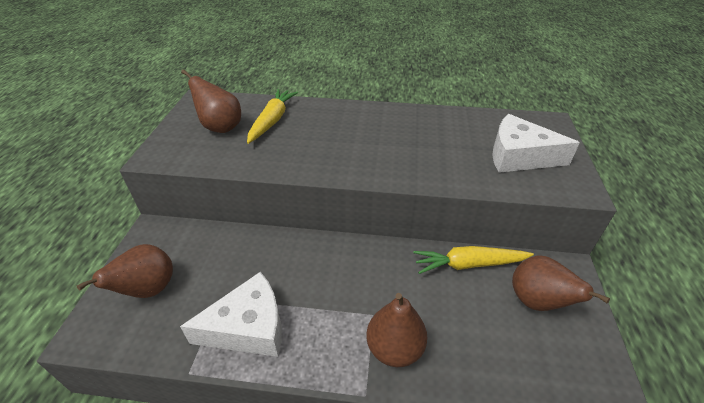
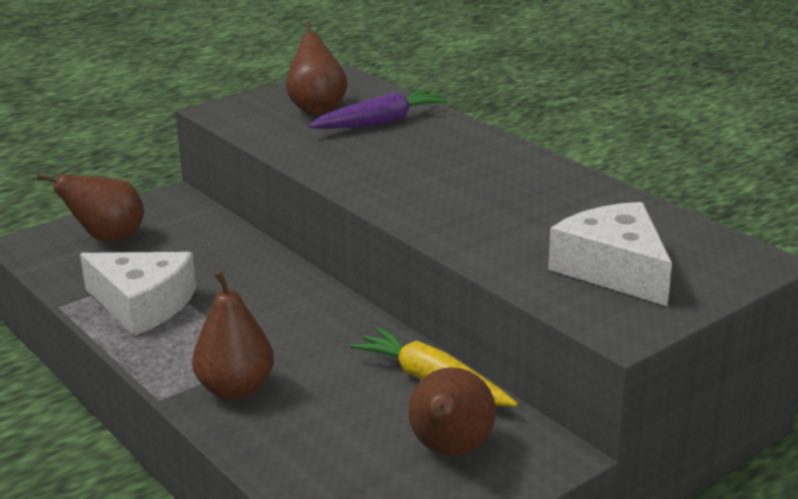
camera: 45 degrees right, 15 degrees down
yellow carrot [247,89,298,144] -> purple carrot [308,90,448,129]

